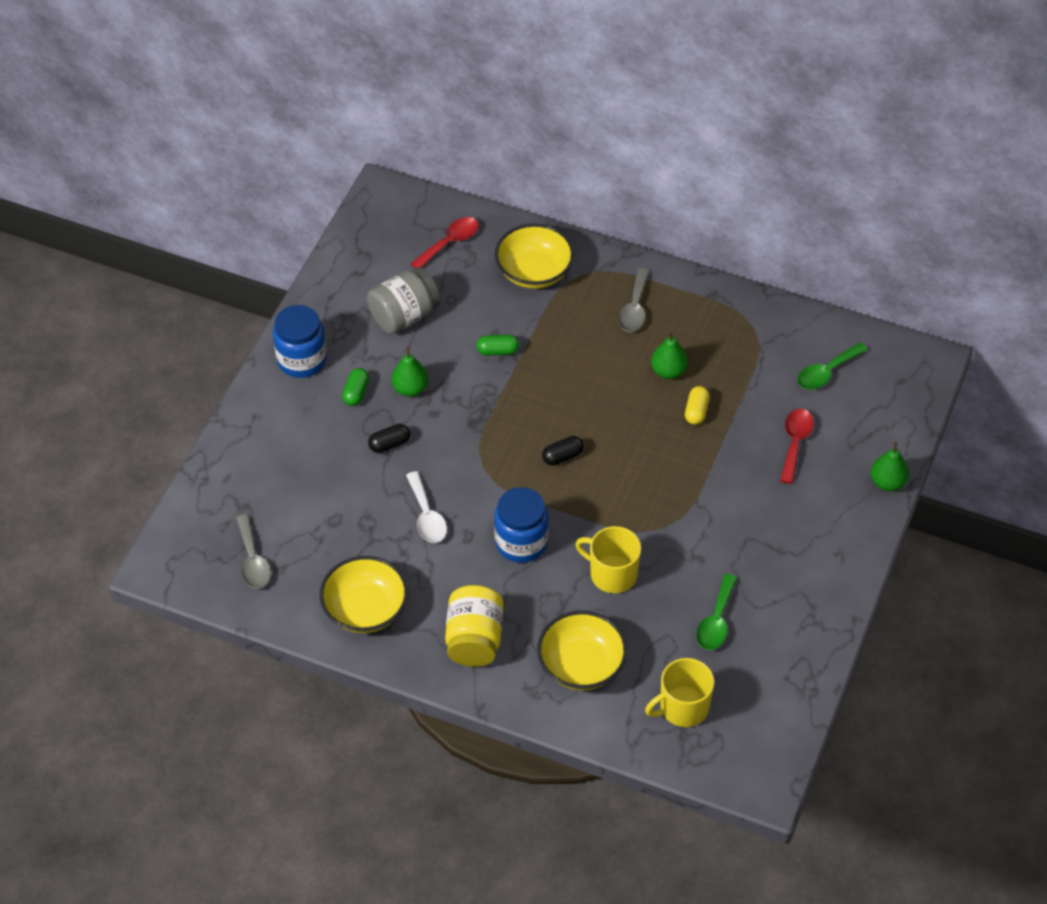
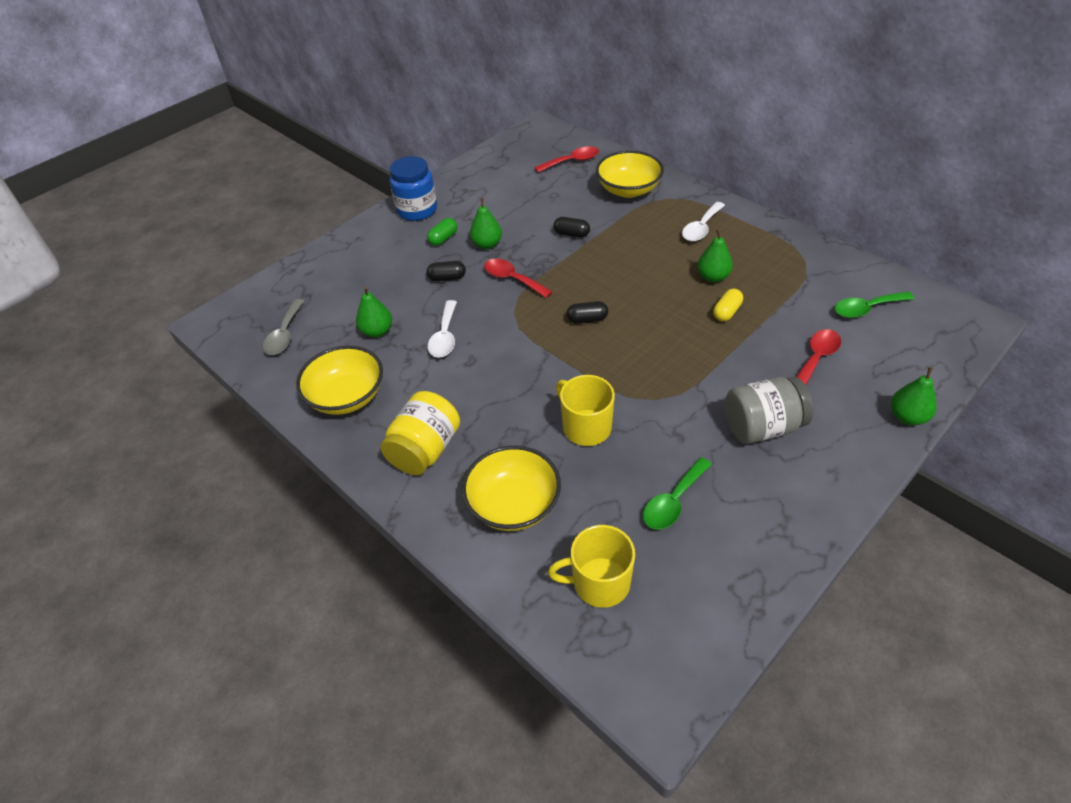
camera: 25 degrees right, 5 degrees down
grey jar [367,267,441,334] -> grey jar moved to [725,377,813,444]
green capsule [477,334,519,356] -> black capsule [553,217,590,238]
blue jar [494,487,549,563] -> none
grey spoon [618,268,649,332] -> white spoon [682,202,725,241]
none -> green pear [356,287,392,338]
none -> red spoon [484,259,553,298]

